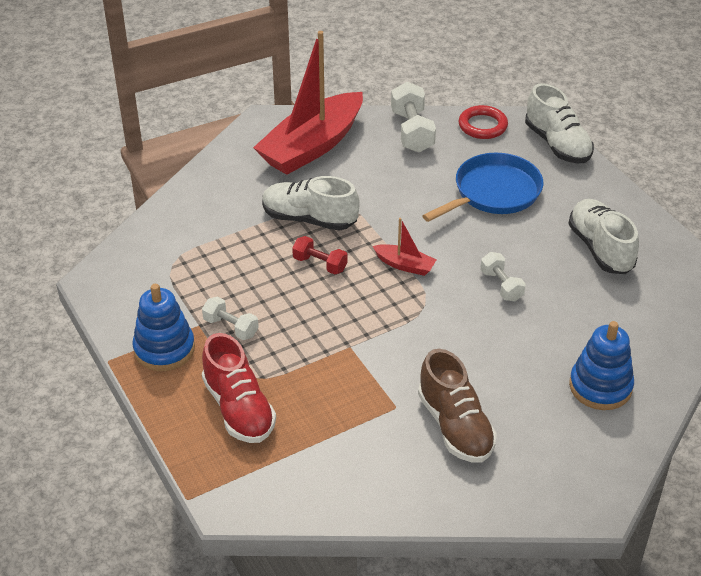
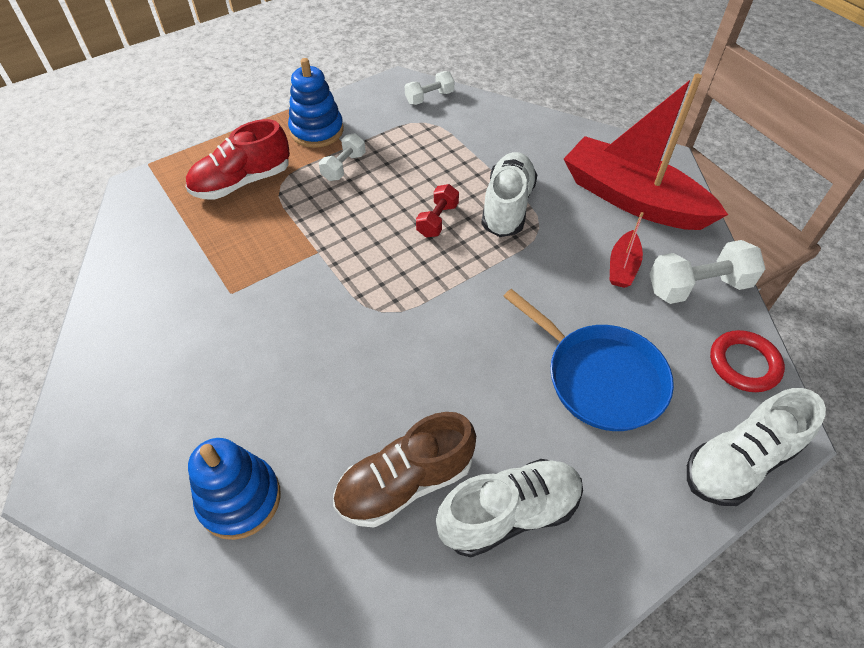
camera: 85 degrees right, 10 degrees up
red boat [373,218,437,276] -> red boat moved to [610,212,644,288]
brown shoe [418,349,497,463] -> brown shoe moved to [333,412,476,528]
white dumbbell [480,252,526,301] -> white dumbbell moved to [405,71,454,105]

